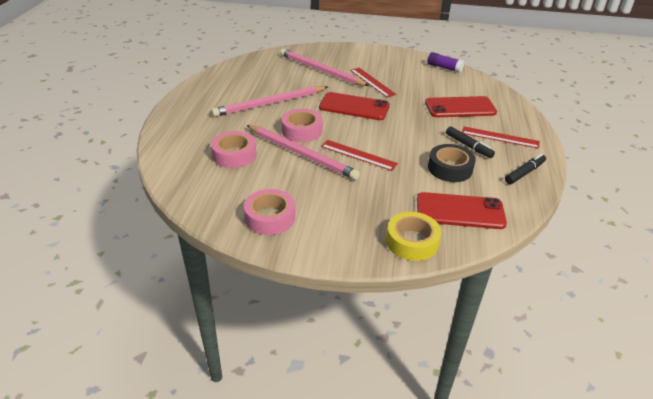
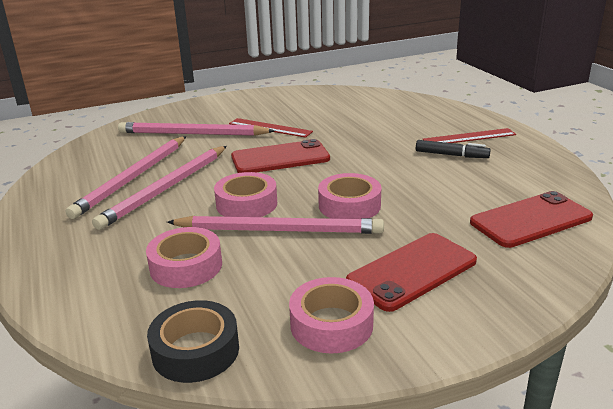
camera: 30 degrees left, 10 degrees down
red ruler [321,140,398,171] -> pink tape [318,173,381,219]
yellow tape [386,212,441,261] -> none
red phone [425,96,497,117] -> red phone moved to [346,233,477,312]
purple glue stick [427,52,464,73] -> none
black tape [428,144,476,182] -> black tape moved to [147,300,239,383]
black marker [505,154,546,184] -> none
none -> pink pencil [66,136,186,219]

